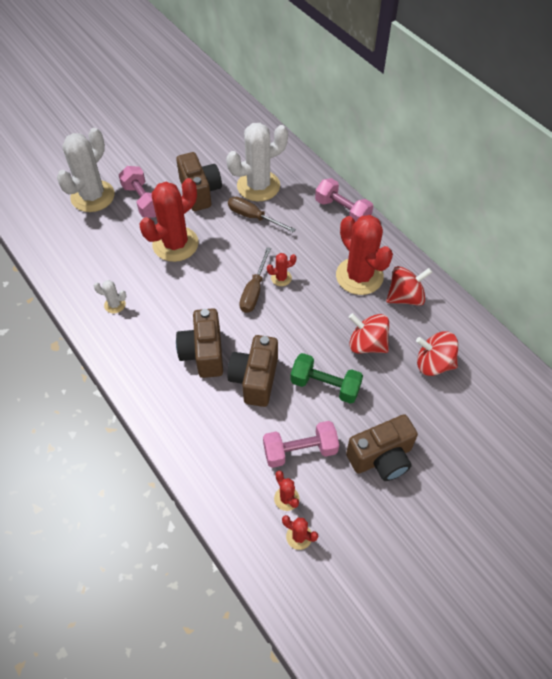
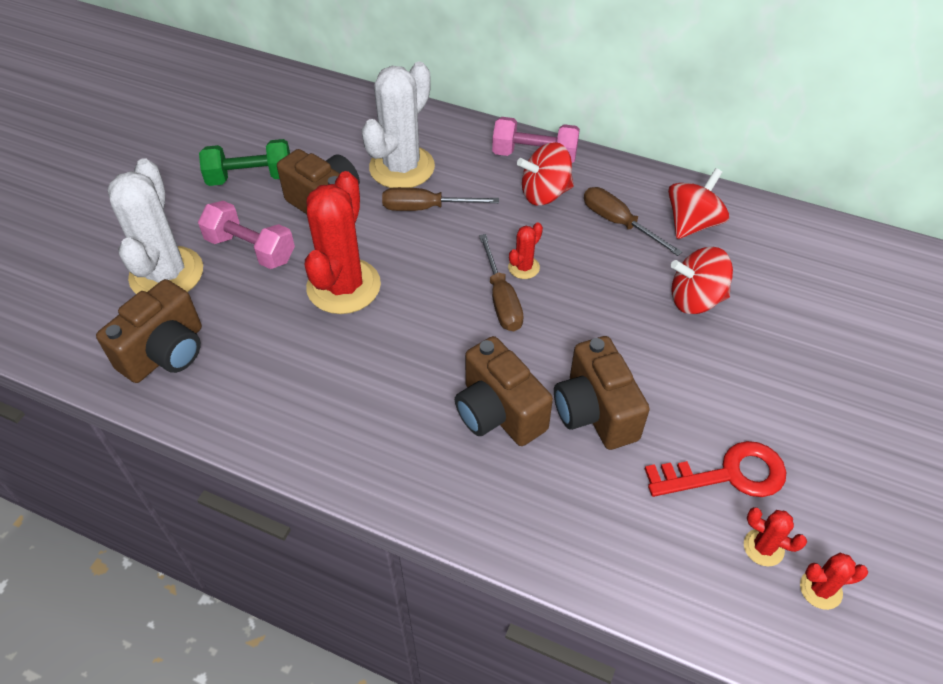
camera: 30 degrees left, 5 degrees down
white cactus [94,280,127,313] -> none
pink dumbbell [263,421,339,468] -> red key [645,441,787,497]
green dumbbell [290,353,363,404] -> green dumbbell moved to [199,139,290,186]
red cactus [336,215,393,295] -> brown screwdriver [584,187,682,256]
brown camera [346,414,418,481] -> brown camera moved to [96,279,202,383]
red spinning top [416,331,458,376] -> red spinning top moved to [517,142,574,205]

